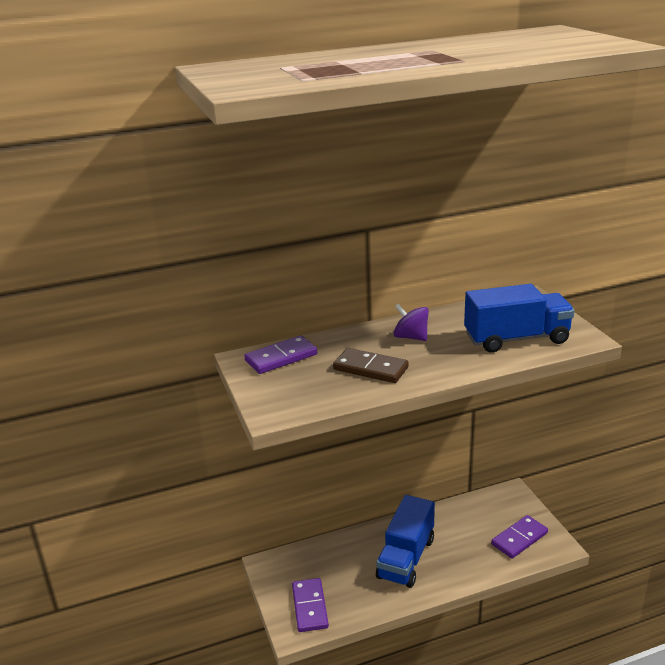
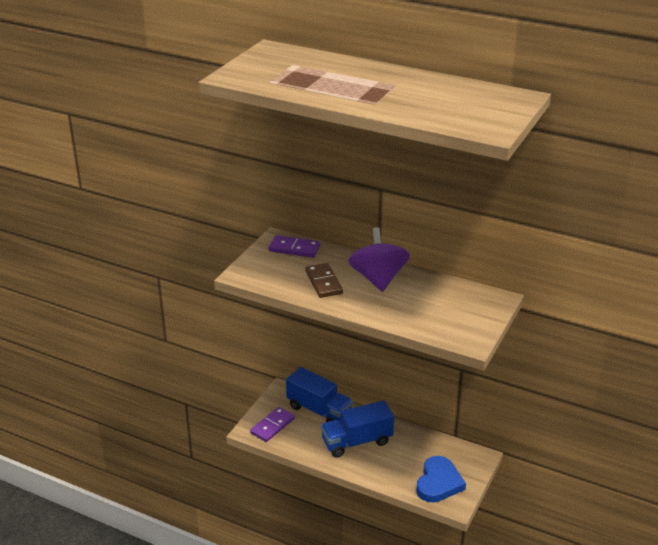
camera: 45 degrees right, 5 degrees up
purple spinning top [393,304,429,341] -> purple spinning top [348,227,410,292], size x1.82
blue truck [464,284,575,353] -> blue truck moved to [286,367,353,422]
purple domino [491,515,548,559] -> blue heart [416,456,466,503]

